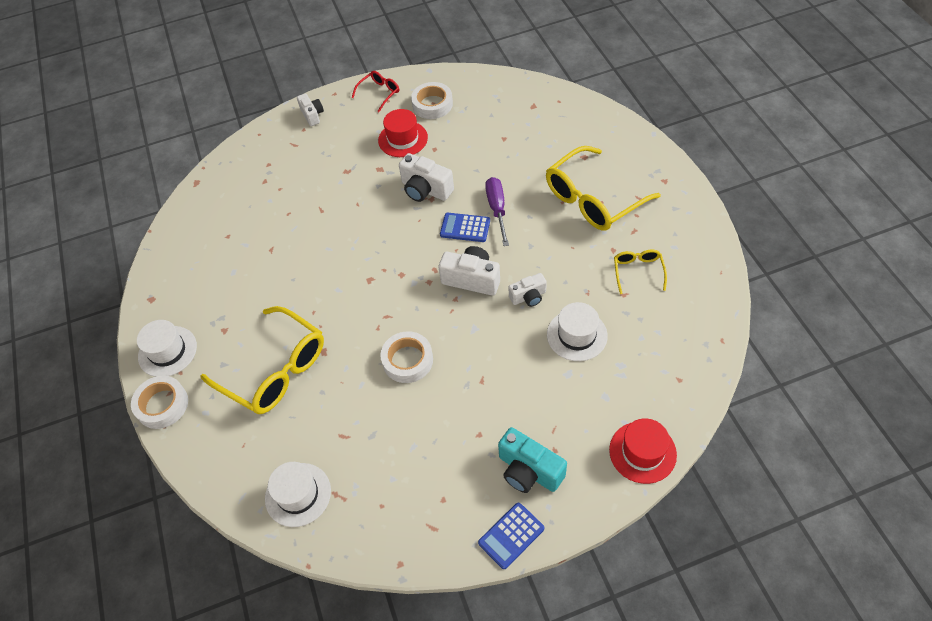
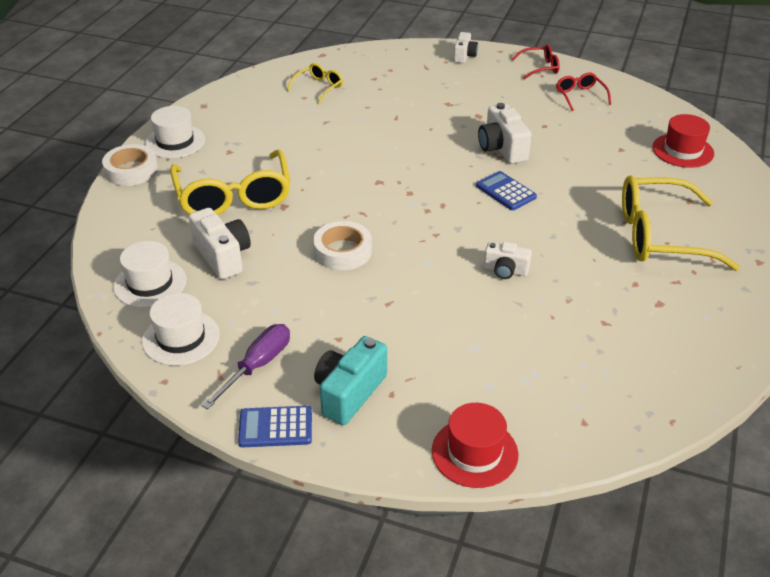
camera: 35 degrees right, 15 degrees down
red hat [378,109,428,157] -> red hat moved to [652,114,714,168]
white tape [411,82,453,119] -> red glasses [556,73,611,111]
white camera [439,246,500,296] -> white camera moved to [189,208,251,279]
purple screwdriver [485,177,509,246] -> purple screwdriver moved to [201,324,290,409]
turquoise camera [498,427,567,493] -> turquoise camera turned 45 degrees clockwise [314,336,387,425]
white hat [547,302,608,361] -> white hat moved to [142,293,220,366]
yellow glasses [614,250,667,294] -> yellow glasses moved to [287,63,343,104]

